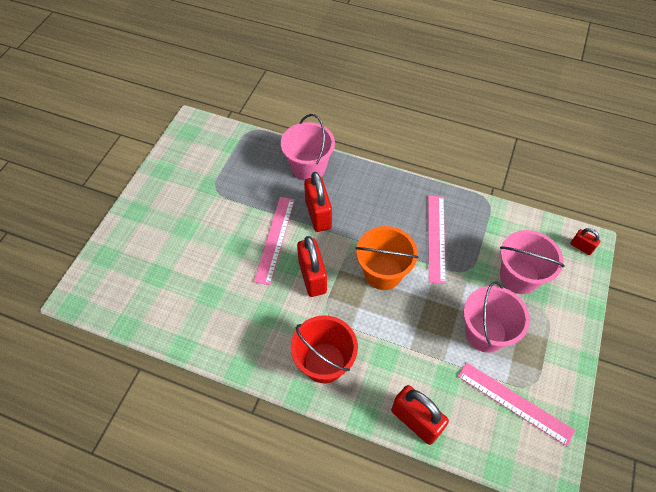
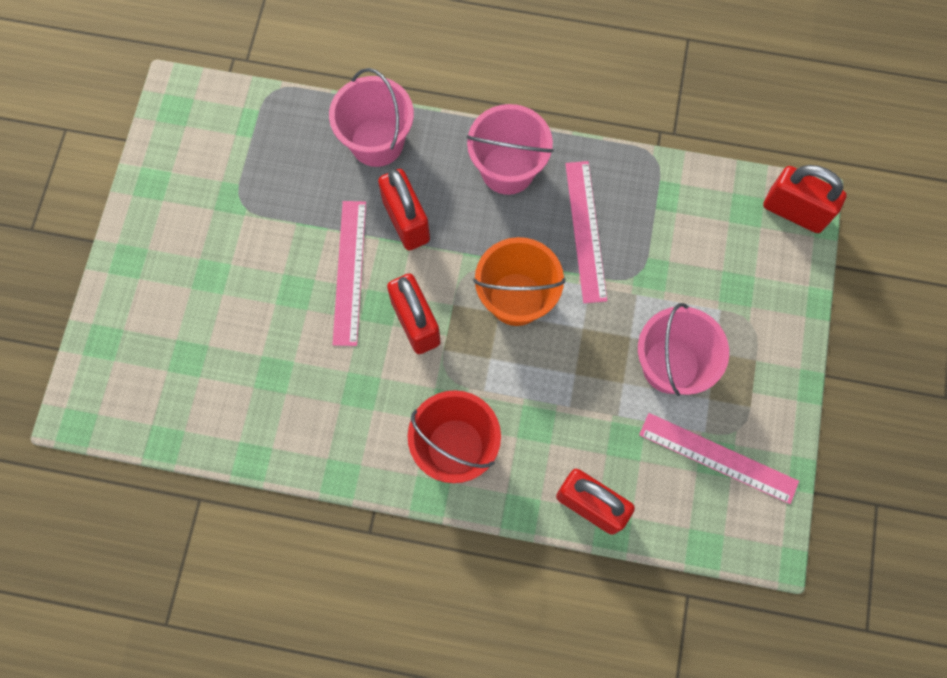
camera: 10 degrees left, 15 degrees up
pink bucket [500,230,565,294] -> pink bucket moved to [466,104,554,195]
red padlock [570,228,600,255] -> red padlock [763,165,847,233], size x1.96

